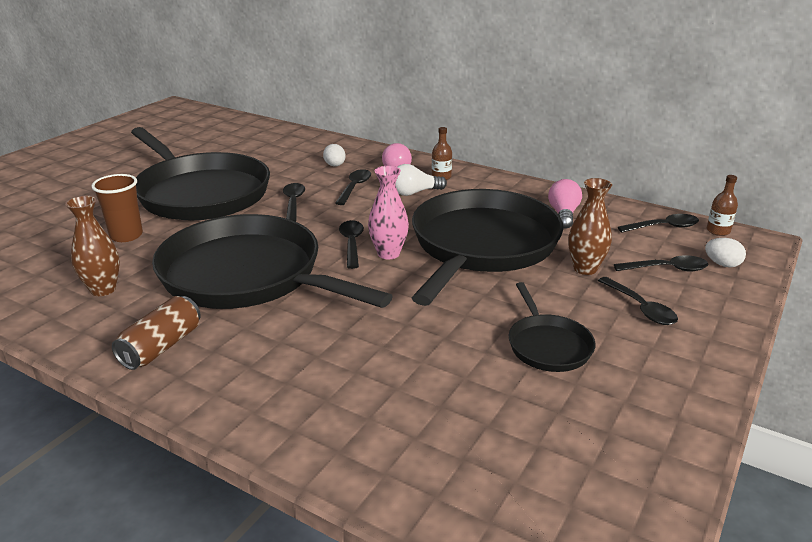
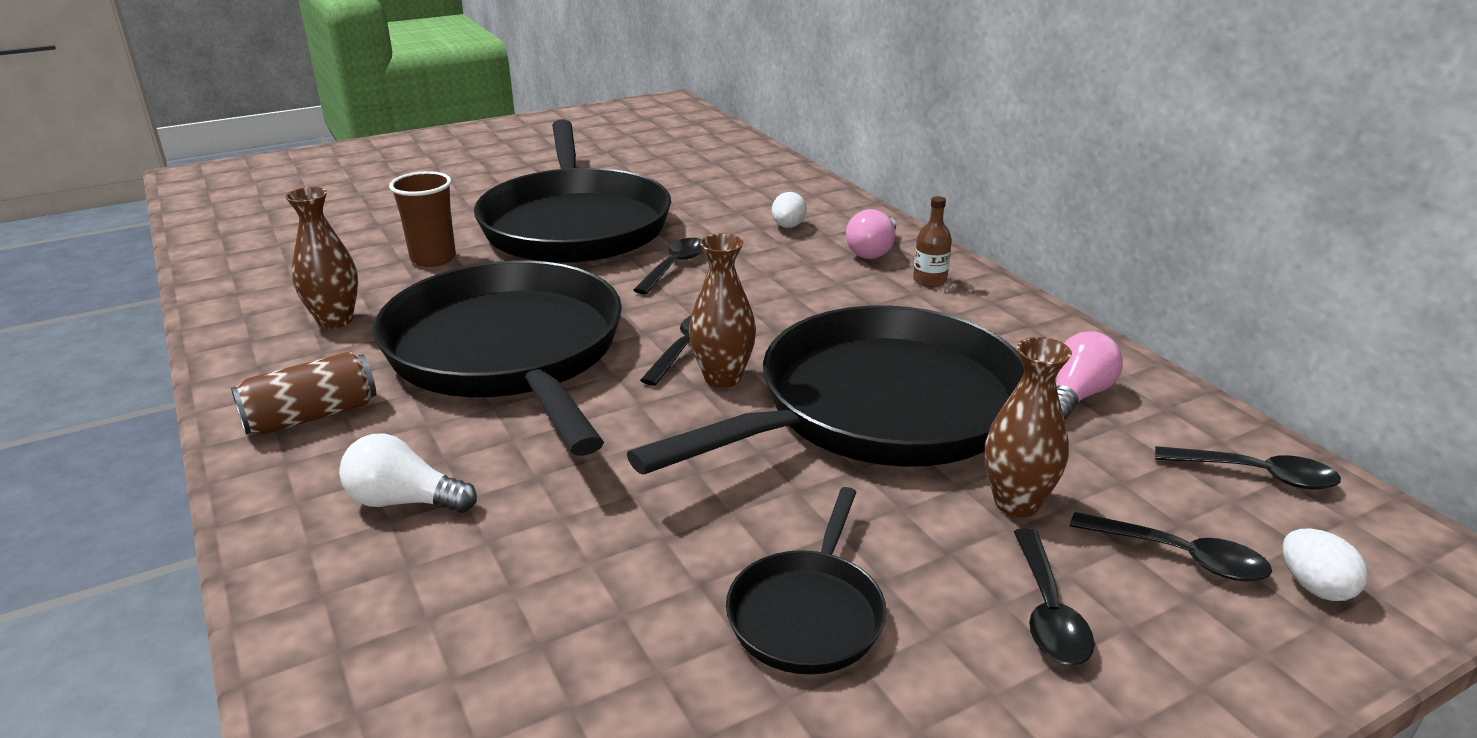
camera: 30 degrees right, 0 degrees up
black spoon [335,169,371,205] -> none
pink vase [368,166,409,259] -> brown vase [689,234,756,388]
white light bulb [395,164,447,196] -> white light bulb moved to [339,434,477,513]
brown bottle [707,175,738,236] -> none

